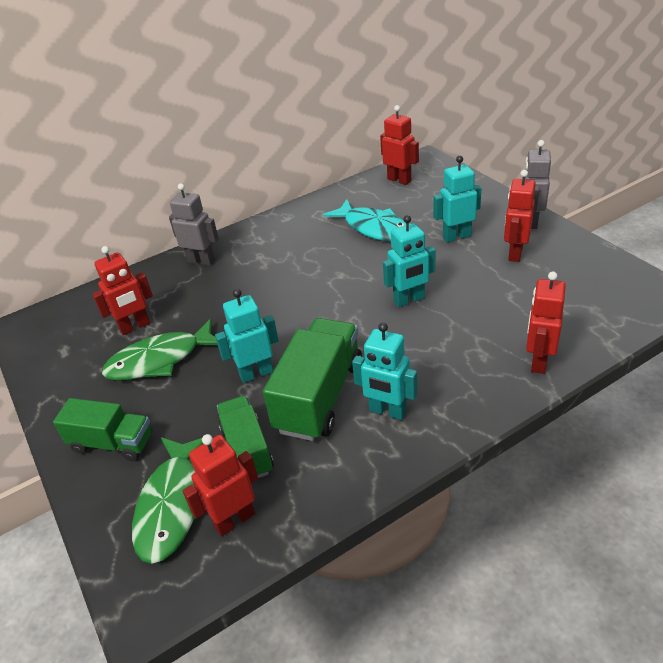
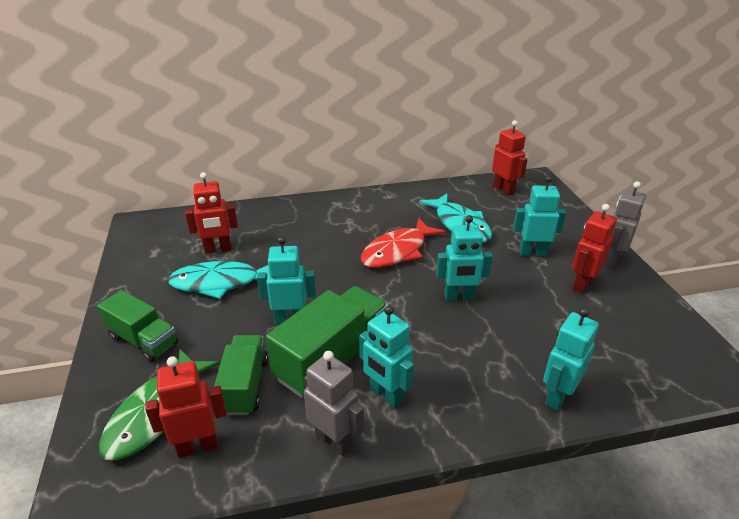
camera: 15 degrees right, 5 degrees down
green fish [102,319,218,381] -> turquoise fish [168,261,269,299]
grey robot [169,183,219,266] -> grey robot moved to [304,351,364,456]
red robot [526,271,566,374] -> turquoise robot [543,308,599,411]
none -> red fish [361,218,446,268]

